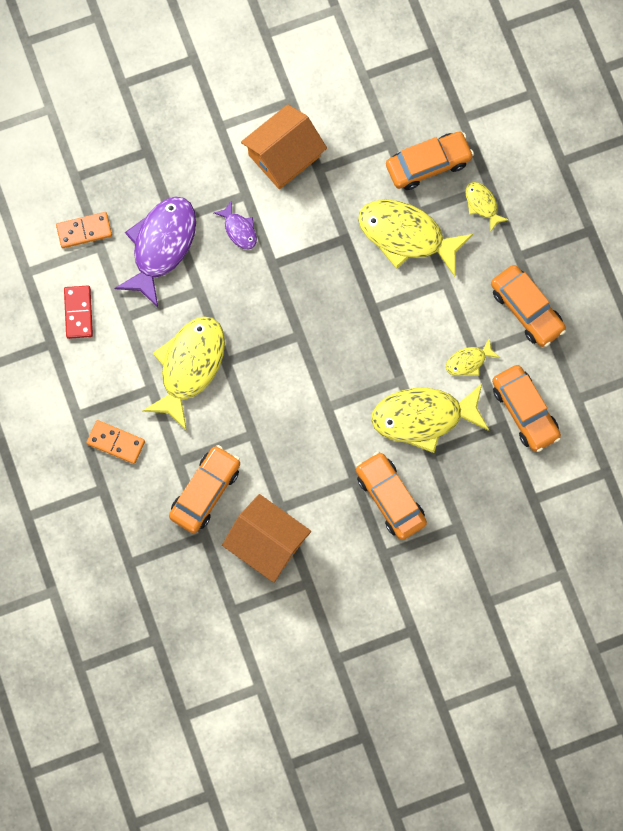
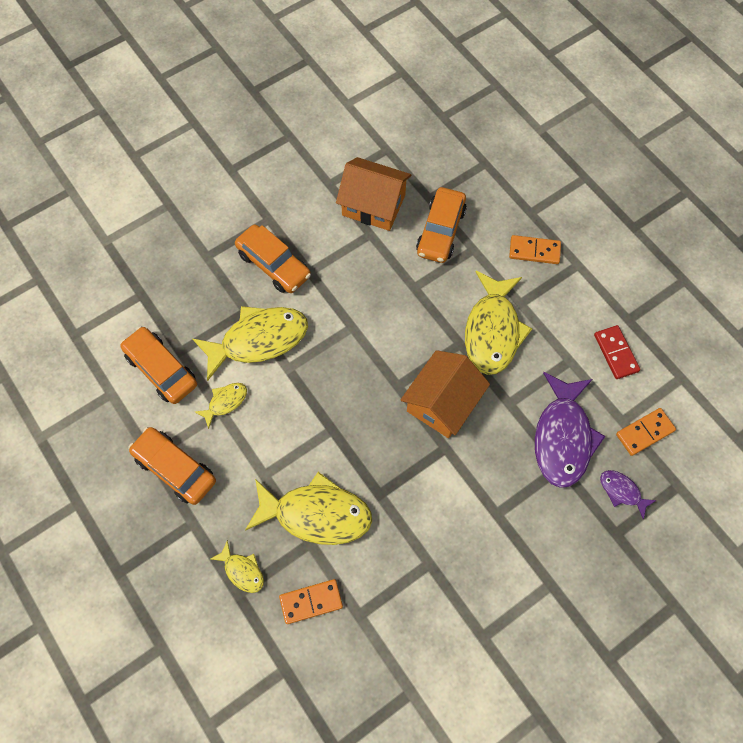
camera: 165 degrees right, 10 degrees down
purple fish [214,200,257,249] -> purple fish moved to [600,470,657,519]
orange house [241,104,327,189] -> orange house moved to [401,350,490,438]
orange car [386,131,474,190] -> orange domino [279,579,343,624]

